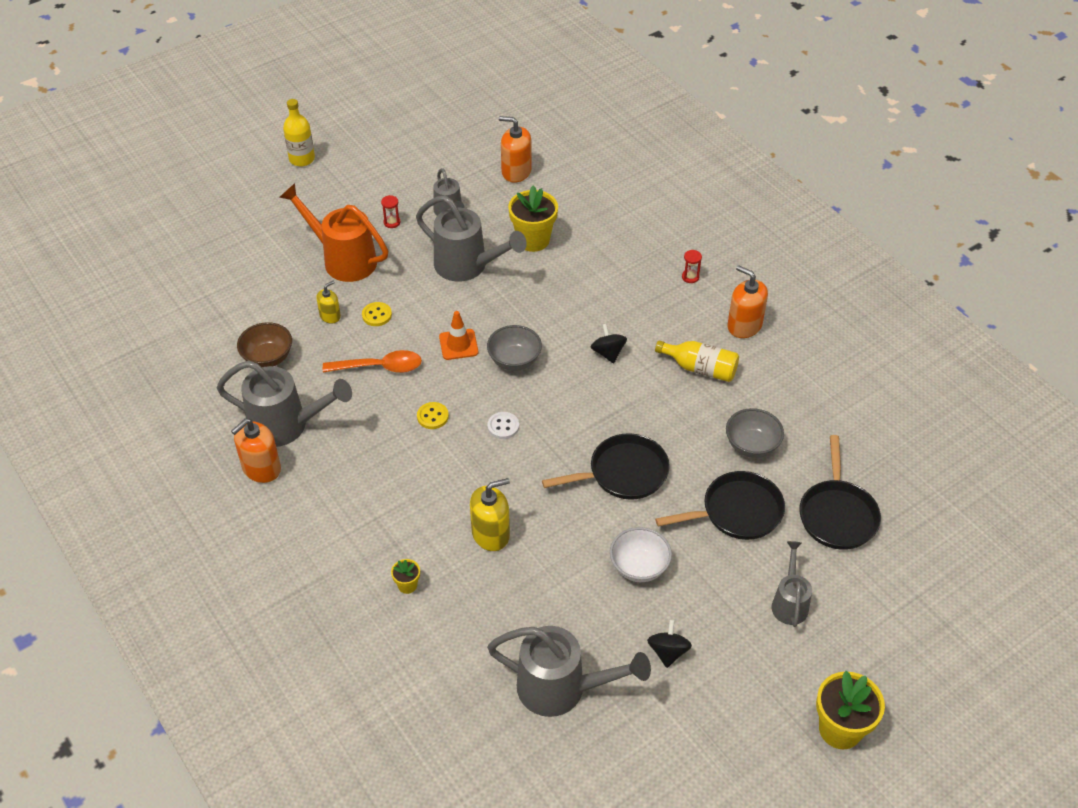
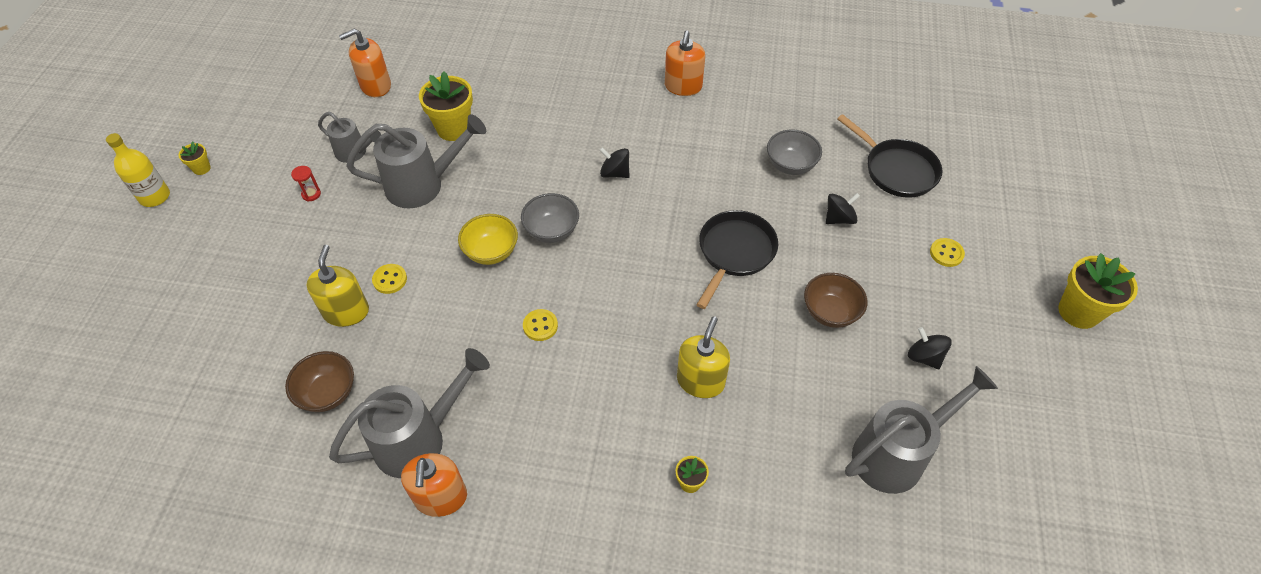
camera: 45 degrees left, 5 degrees up
orange watering can [279,183,388,282] -> none
yellow soap dispenser [316,281,341,324] -> yellow soap dispenser [307,245,369,327], size x1.68
orange spoon [323,350,422,373] -> none
orange traffic cone [439,311,478,360] -> yellow bowl [458,214,518,265]
white button [487,412,519,439] -> none
white bowl [610,527,672,582] -> brown bowl [804,273,867,328]
yellow bottle [655,341,739,382] -> none
black pan [655,471,785,540] -> black spinning top [826,193,860,224]
red hourglass [682,250,702,283] -> none
orange soap dispenser [727,265,768,338] -> orange soap dispenser turned 75 degrees counterclockwise [665,31,705,96]
grey watering can [771,541,812,627] -> yellow button [930,238,965,267]
none -> yellow flower pot [178,141,211,175]

